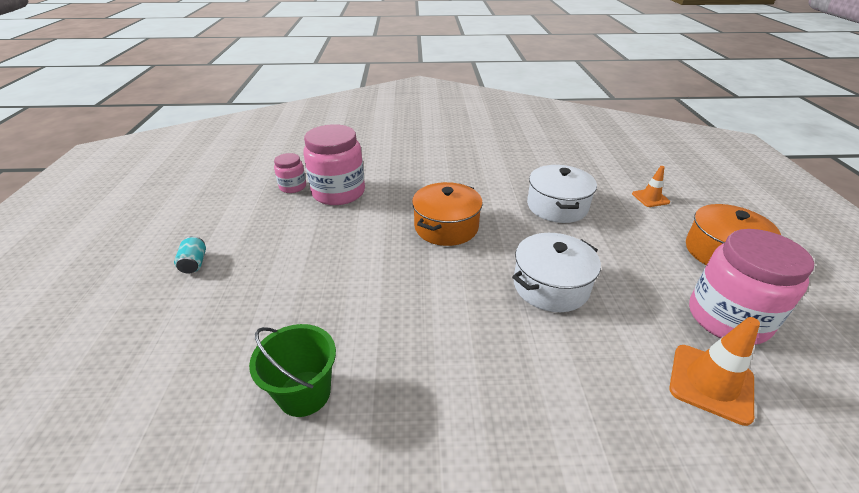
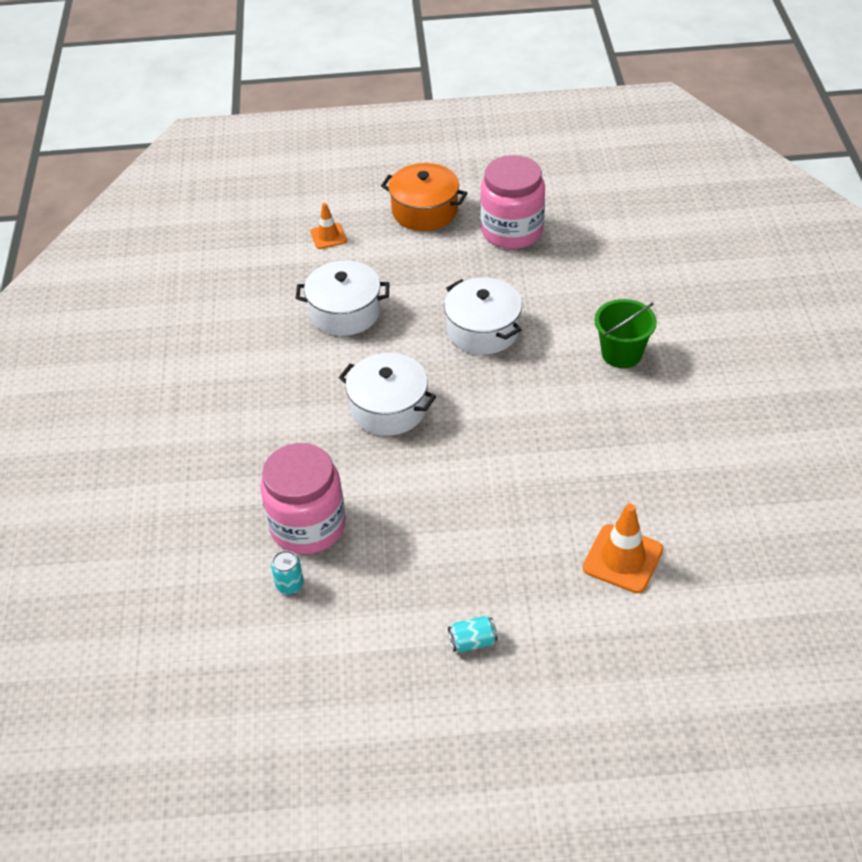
camera: 90 degrees left, 10 degrees up
green bucket [249,324,336,417] -> green bucket moved to [594,299,657,368]
pink jar [274,153,306,193] -> turquoise can [271,550,304,594]
orange pot [412,182,483,246] -> white pot [339,353,436,436]
orange traffic cone [669,317,760,426] -> orange traffic cone moved to [583,504,663,593]

